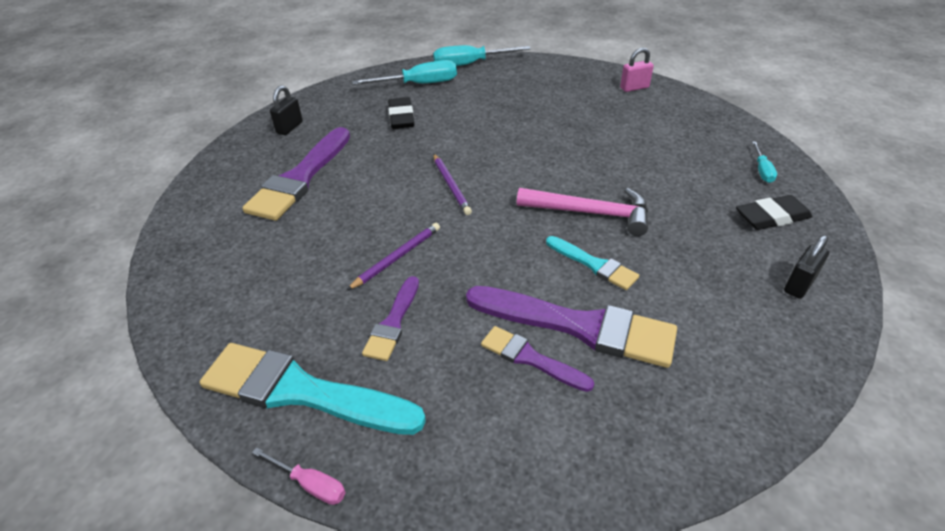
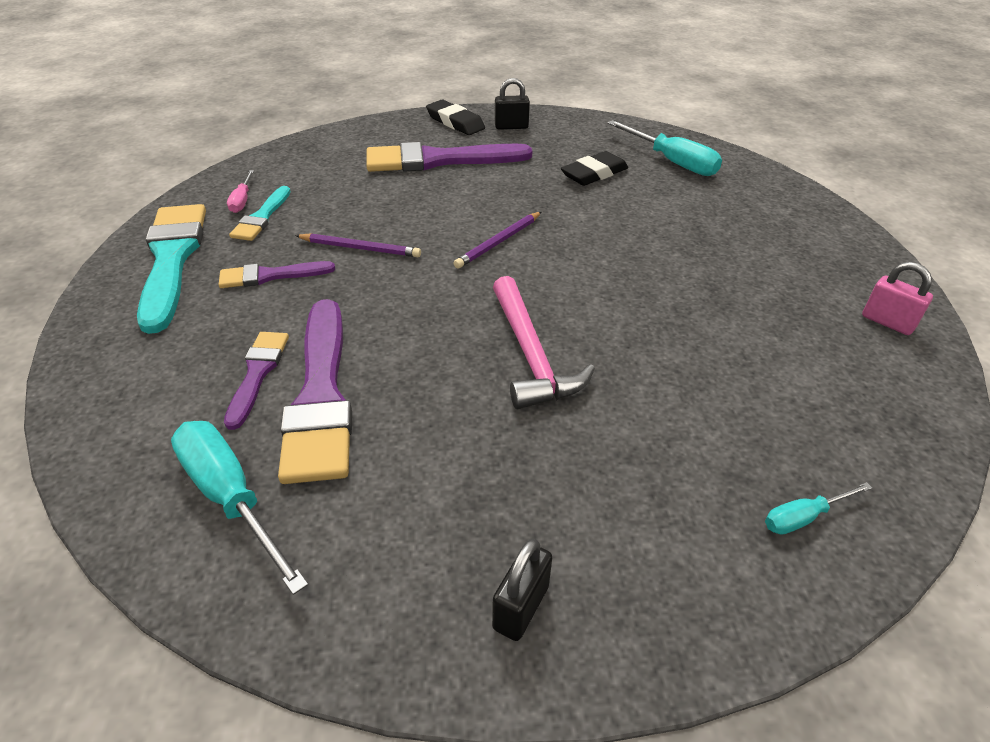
camera: 60 degrees right, 0 degrees up
pink screwdriver [252,447,346,505] -> pink screwdriver moved to [227,170,254,213]
turquoise screwdriver [433,45,531,66] -> turquoise screwdriver moved to [171,421,308,595]
turquoise brush [546,236,639,290] -> turquoise brush moved to [229,186,291,241]
black eraser [736,195,812,230] -> black eraser moved to [426,100,485,135]
black padlock [784,235,829,299] -> black padlock turned 75 degrees counterclockwise [492,539,552,641]

